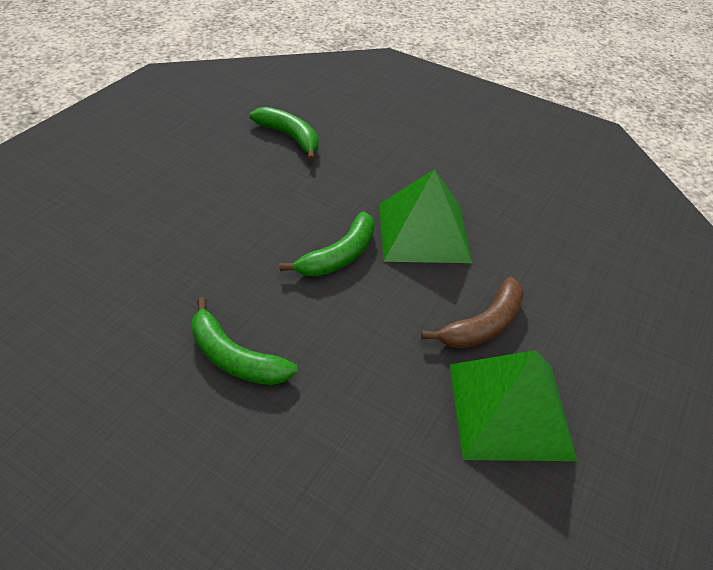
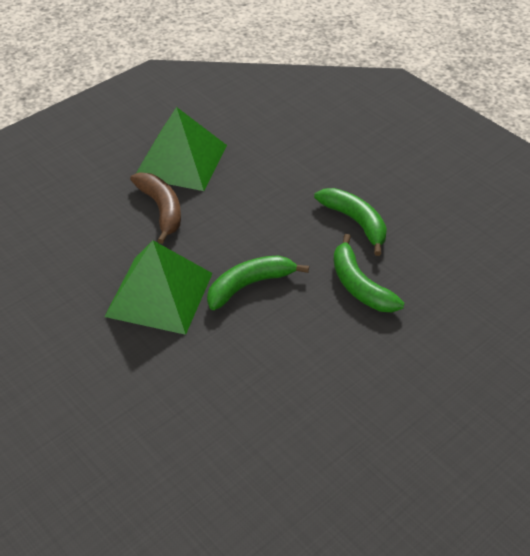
camera: 160 degrees left, 0 degrees up
green banana [249,107,318,161] -> green banana moved to [333,234,404,312]
brown banana [421,277,524,349] -> brown banana turned 90 degrees clockwise [130,172,181,244]

